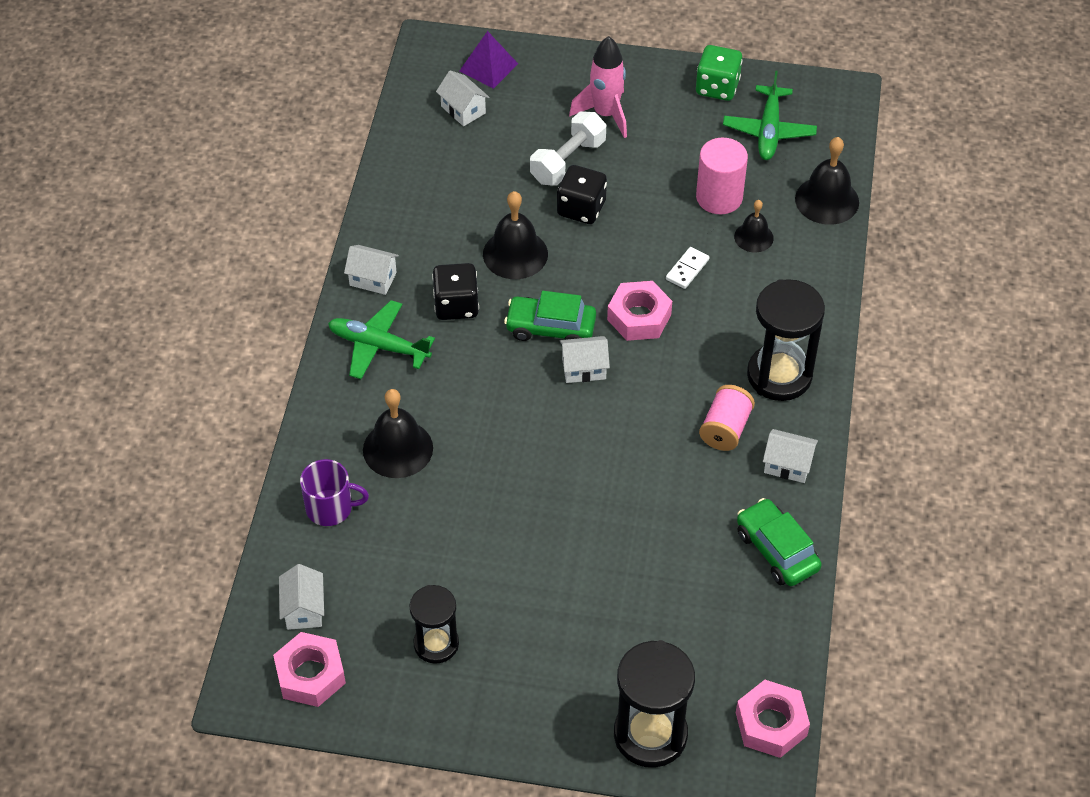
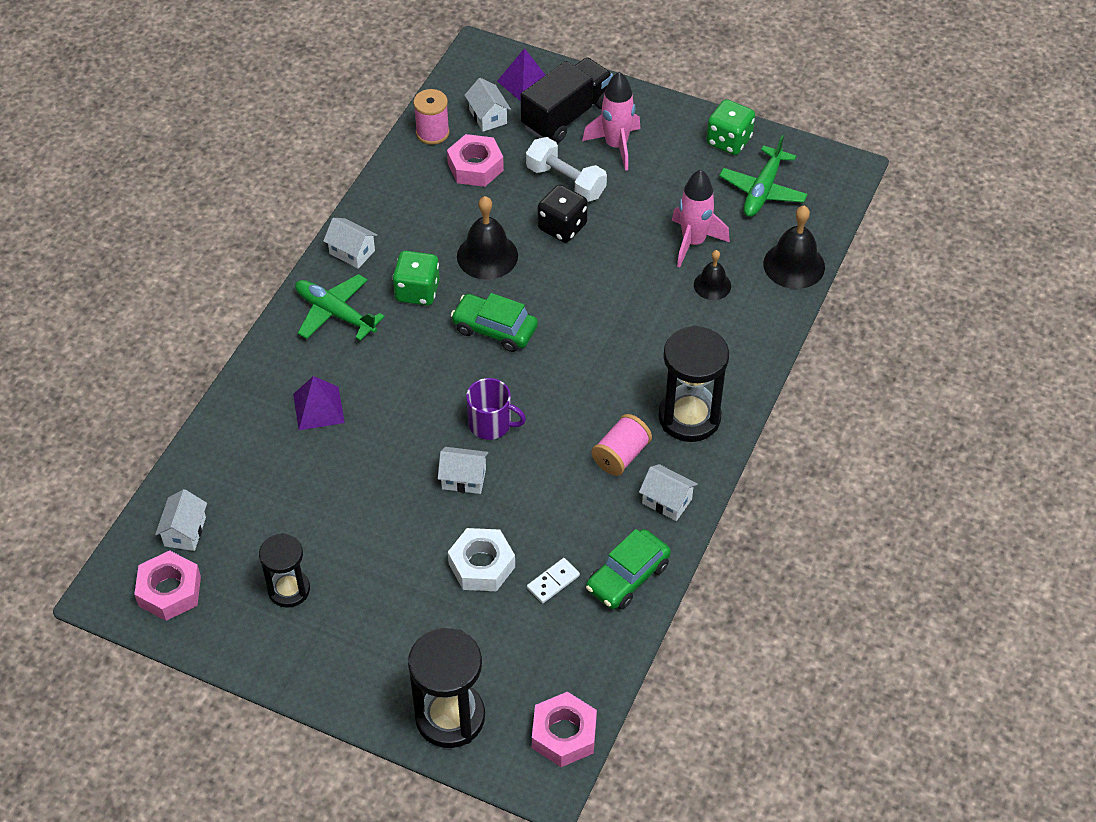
camera: 15 degrees right, 0 degrees up
purple mug [300,459,369,526] -> purple mug moved to [466,378,526,440]
black bell [363,389,433,478] -> purple pyramid [293,376,345,430]
black dice [432,263,479,320] -> green dice [392,251,440,305]
white dumbbell [530,111,606,186] -> white dumbbell turned 75 degrees clockwise [526,137,607,202]
white house [560,336,610,383] -> white house moved to [438,447,488,494]
pink nut [607,281,672,341] -> pink nut moved to [447,134,504,187]
white domino [666,247,709,289] -> white domino moved to [527,558,580,603]
pink cylinder [696,138,748,214] -> pink rocket [672,169,730,267]
green car [737,498,822,586] -> green car turned 120 degrees counterclockwise [586,529,671,610]
none -> pink spool [413,89,450,145]
none -> white nut [448,528,515,591]
none -> black truck [521,57,613,143]

